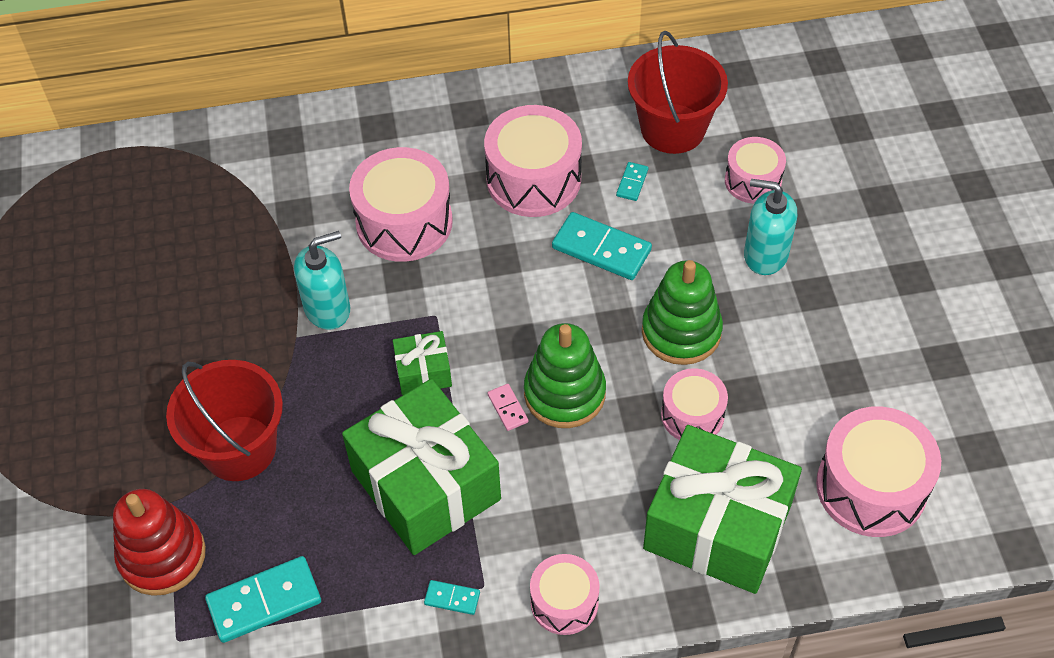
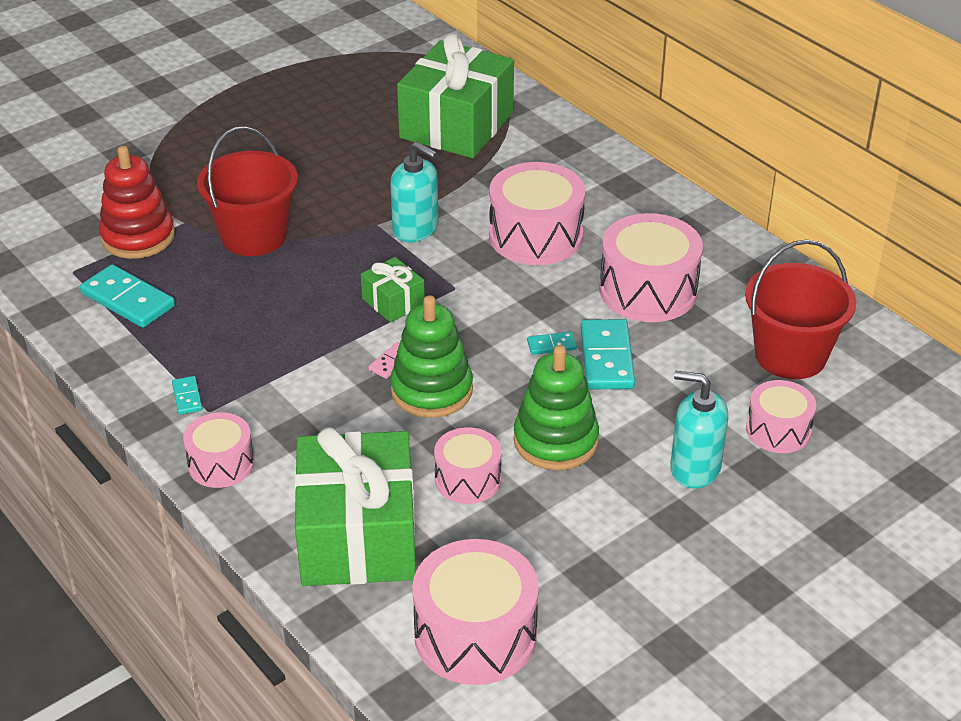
camera: 60 degrees right, 15 degrees down
green gift [342,379,501,555] -> green gift moved to [397,33,514,158]
turquoise domino [616,162,648,201] -> turquoise domino moved to [527,332,577,355]
turquoise soap dispenser [744,179,797,275] -> turquoise soap dispenser turned 60 degrees counterclockwise [671,371,728,489]

